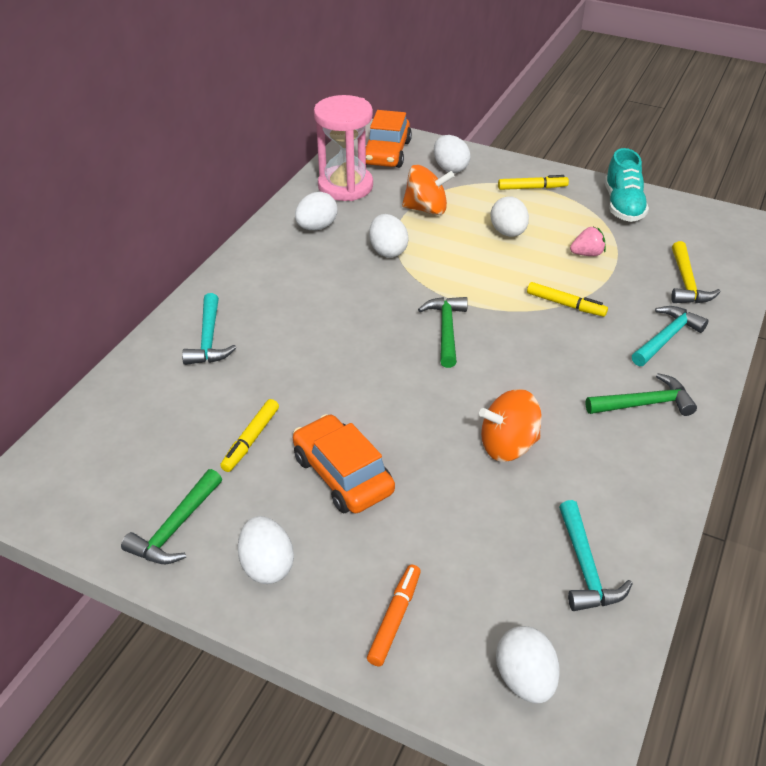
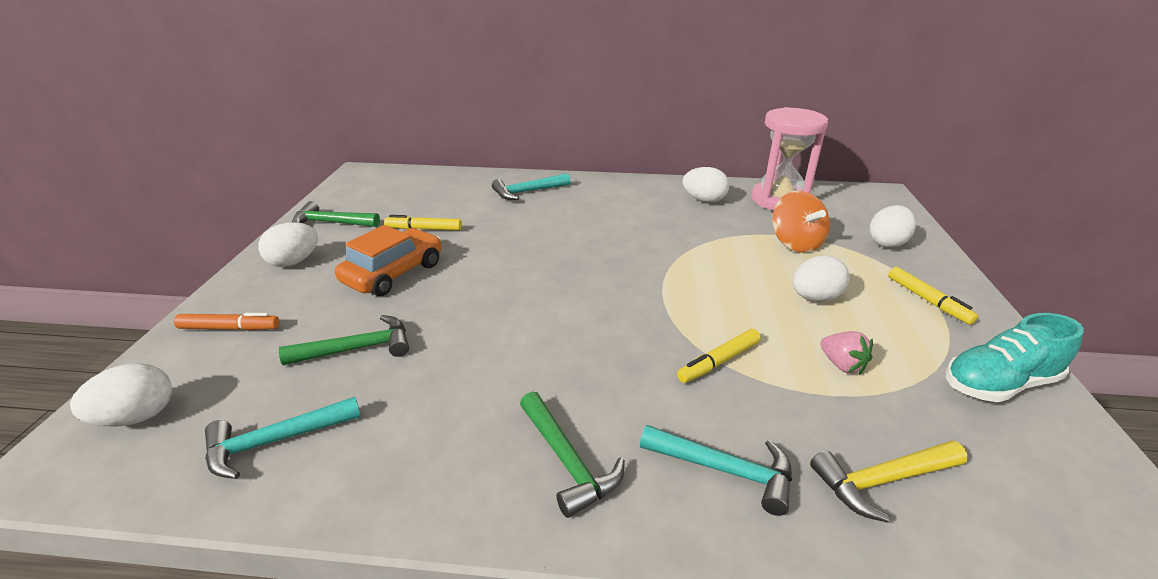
camera: 70 degrees right, 10 degrees down
orange car [366,110,412,168] -> none
white egg [369,214,409,258] -> none
green hammer [418,297,468,368] -> green hammer moved to [279,315,409,365]
orange spinning top [479,389,542,462] -> none
yellow marker [527,282,608,317] -> yellow marker turned 45 degrees clockwise [677,329,761,383]

